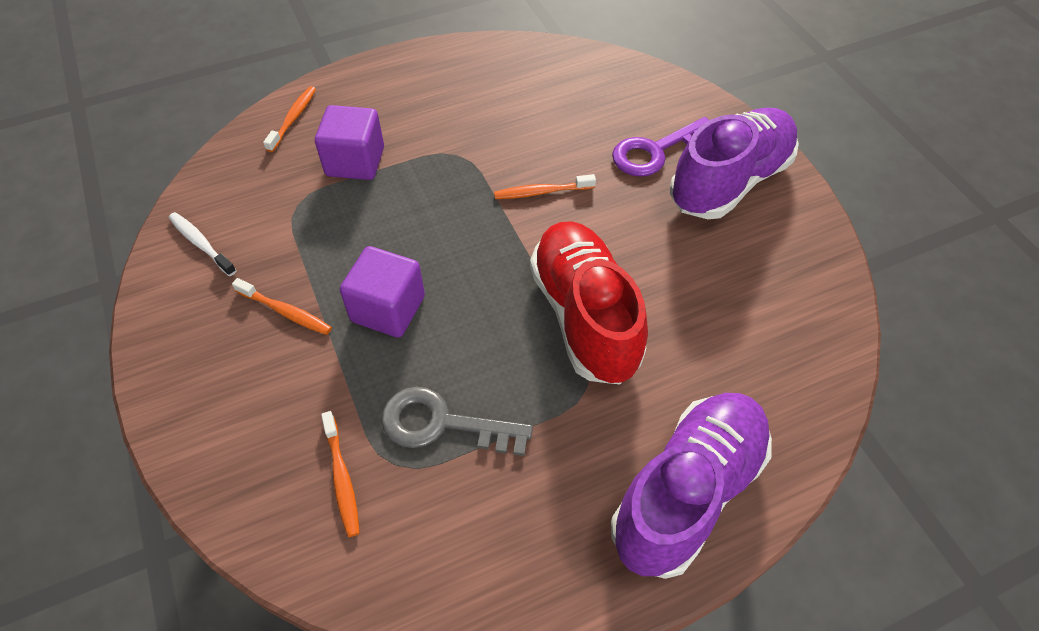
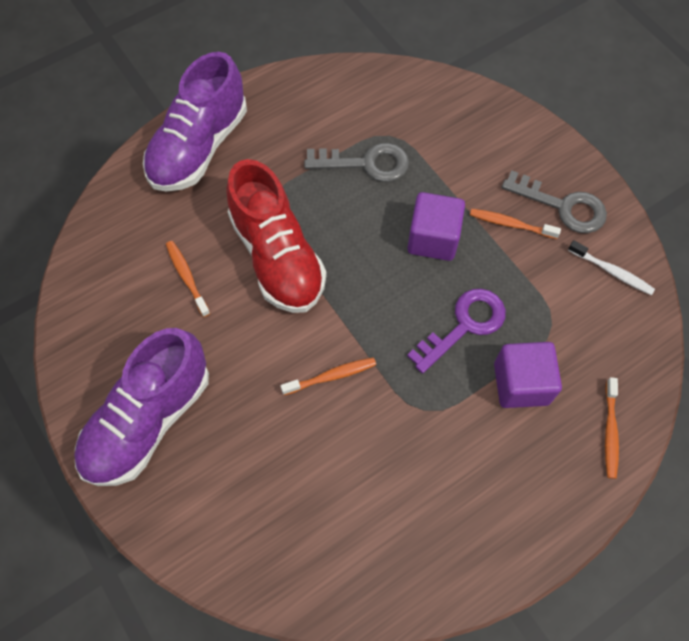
camera: 170 degrees right, 10 degrees up
orange toothbrush [321,411,360,537] -> orange toothbrush moved to [166,241,211,317]
purple key [612,117,709,177] -> purple key moved to [407,289,506,374]
none -> grey key [502,170,607,233]

